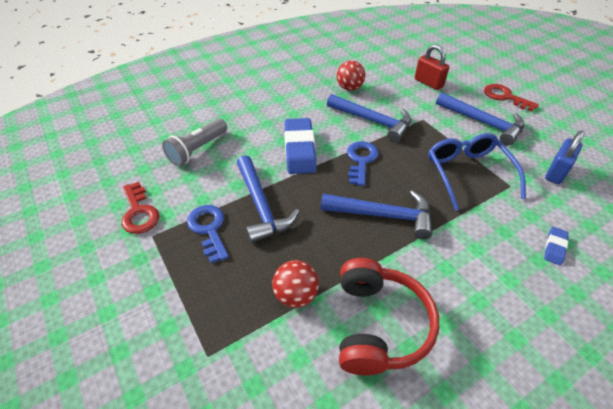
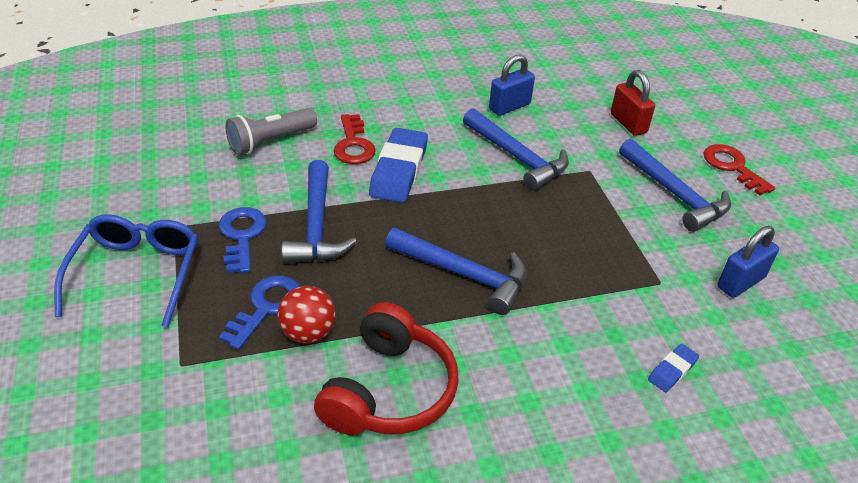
camera: 15 degrees right, 5 degrees down
red key [121,182,159,234] -> red key moved to [333,114,376,164]
red ball [337,61,365,91] -> blue padlock [489,54,535,116]
blue key [347,141,379,186] -> blue key moved to [219,275,300,350]
blue glasses [428,133,526,211] -> blue glasses moved to [54,214,198,327]

